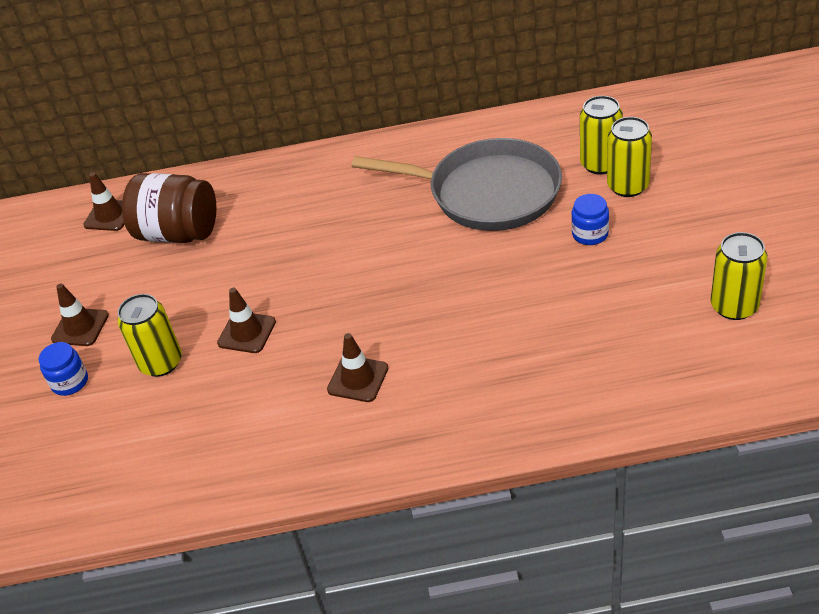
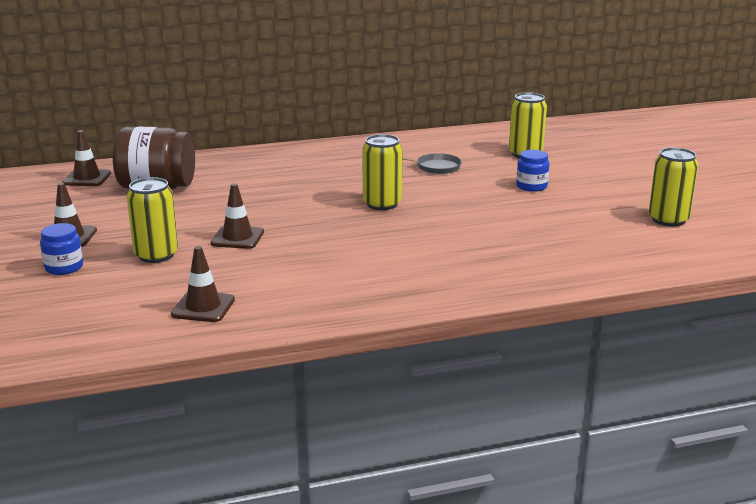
camera: 15 degrees left, 20 degrees down
brown traffic cone [327,333,388,402] -> brown traffic cone moved to [171,246,235,322]
grey pan [352,138,562,231] -> grey pan [402,153,462,174], size x0.40
yellow can [607,117,652,197] -> yellow can moved to [362,134,402,210]

